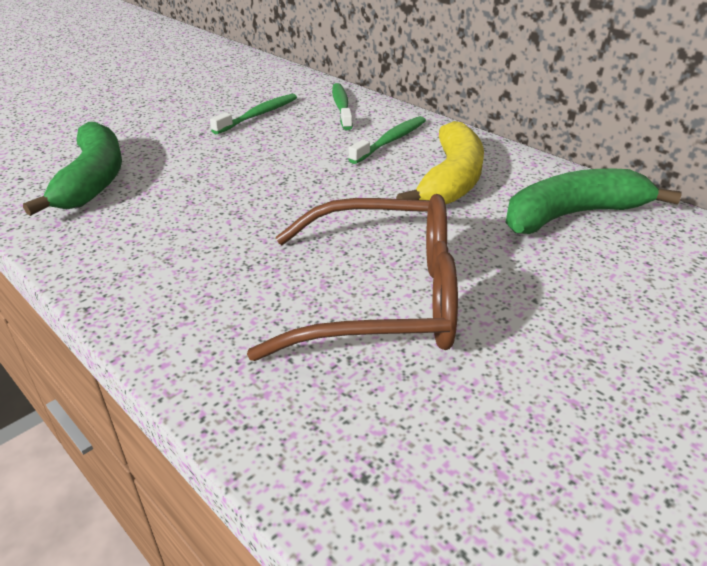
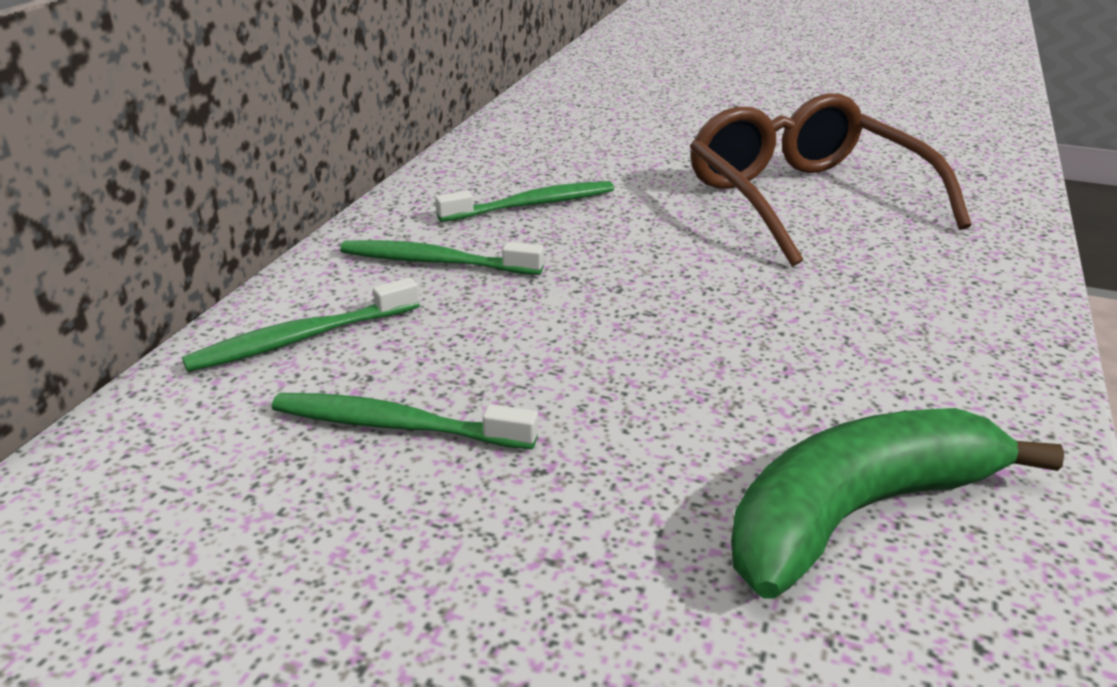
camera: 115 degrees left, 5 degrees down
yellow banana [396,121,484,205] -> green toothbrush [435,181,614,222]
green banana [505,168,682,234] -> none

